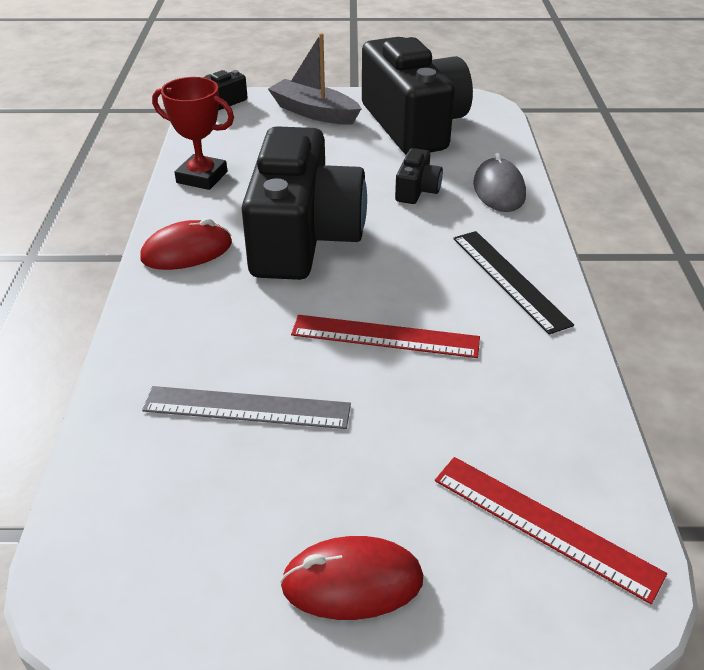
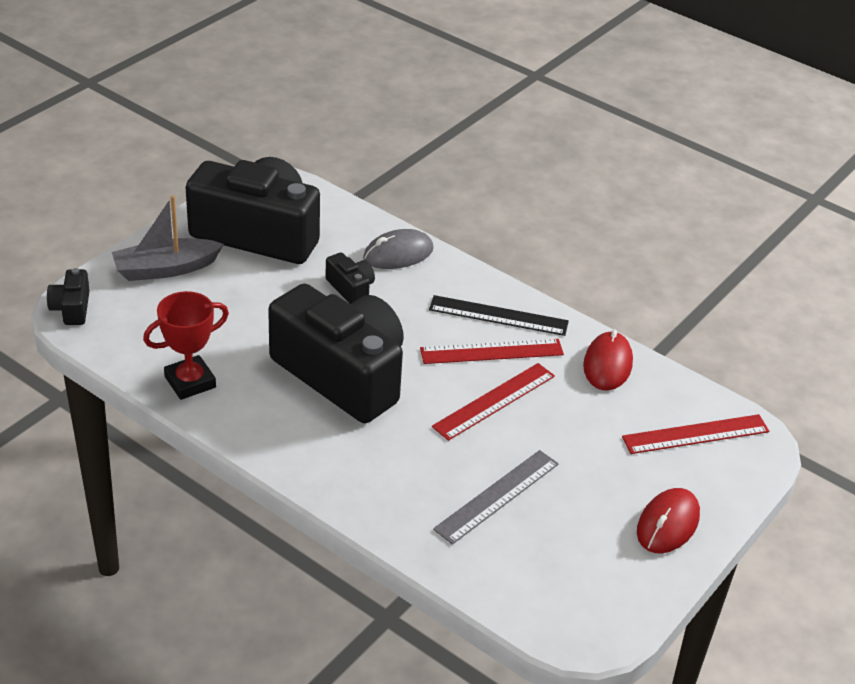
camera: 55 degrees left, 0 degrees up
red mouse [140,218,232,270] -> red mouse moved to [583,329,633,391]
grey mouse [473,153,526,212] -> grey mouse turned 60 degrees counterclockwise [363,229,434,269]
none -> red ruler [420,339,564,364]

